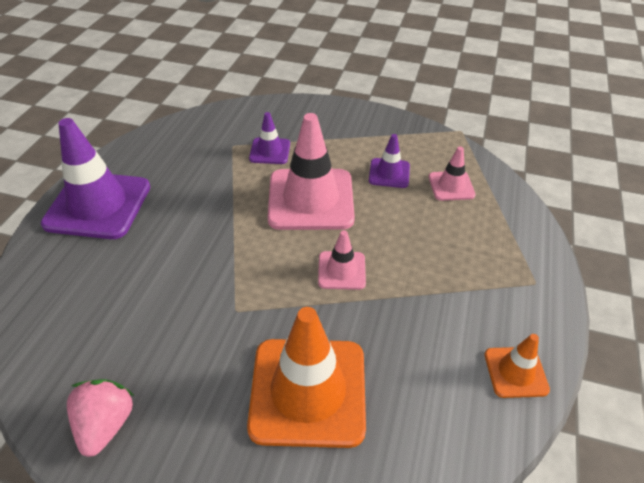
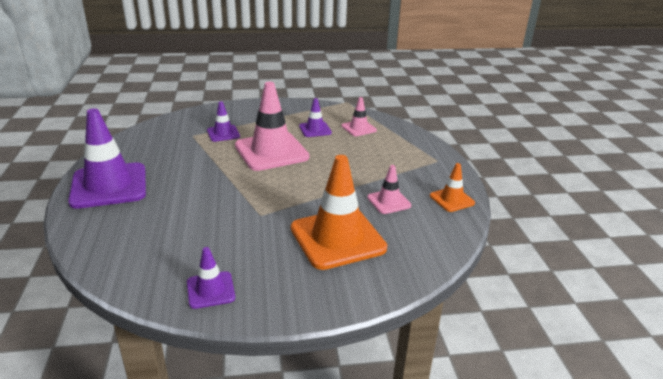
camera: 25 degrees left, 15 degrees down
pink strawberry [67,379,134,457] -> purple traffic cone [187,247,235,309]
pink traffic cone [318,230,366,290] -> pink traffic cone moved to [367,165,412,214]

